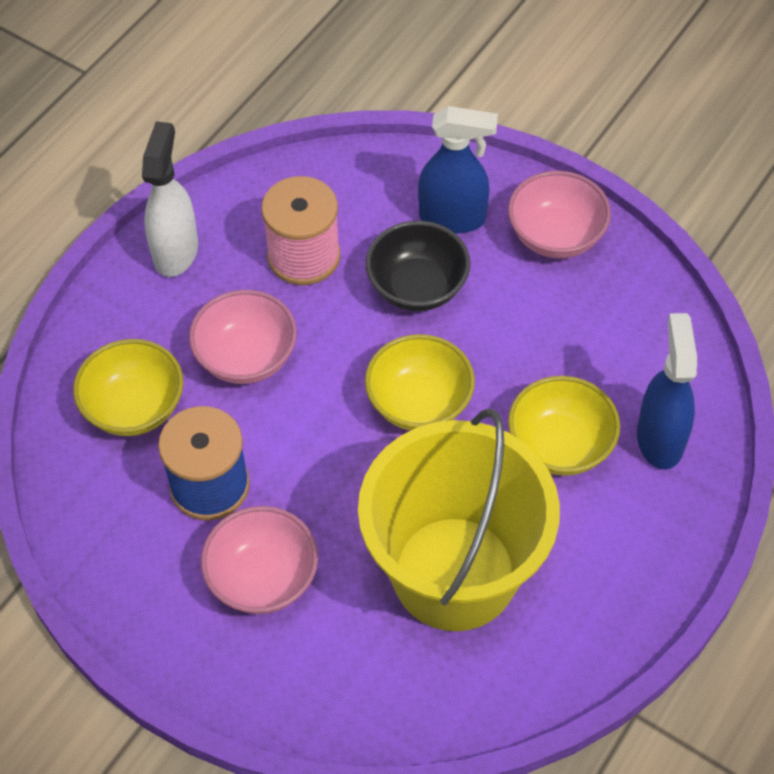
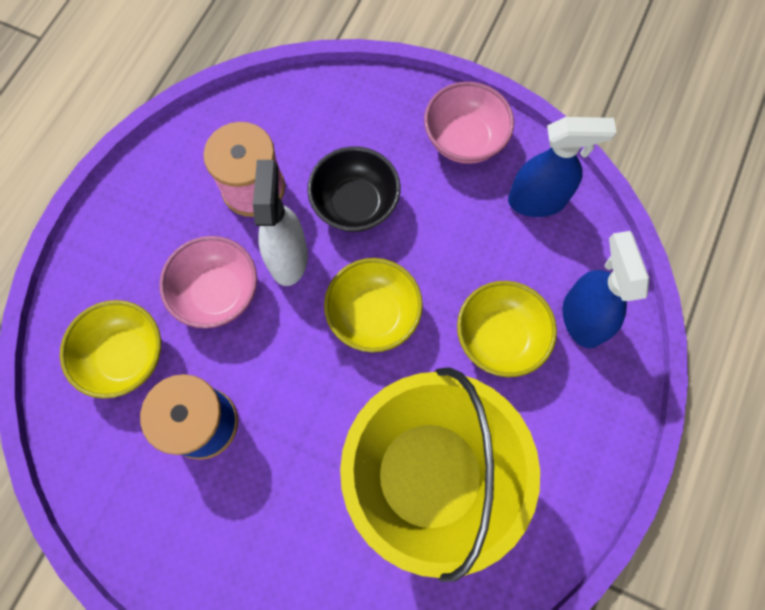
camera: 10 degrees left, 15 degrees up
white spray bottle [142,121,198,277] -> white spray bottle moved to [253,160,308,286]
pink bowl [201,506,318,614] -> none
blue spray bottle [418,106,498,234] -> blue spray bottle moved to [508,117,617,217]

